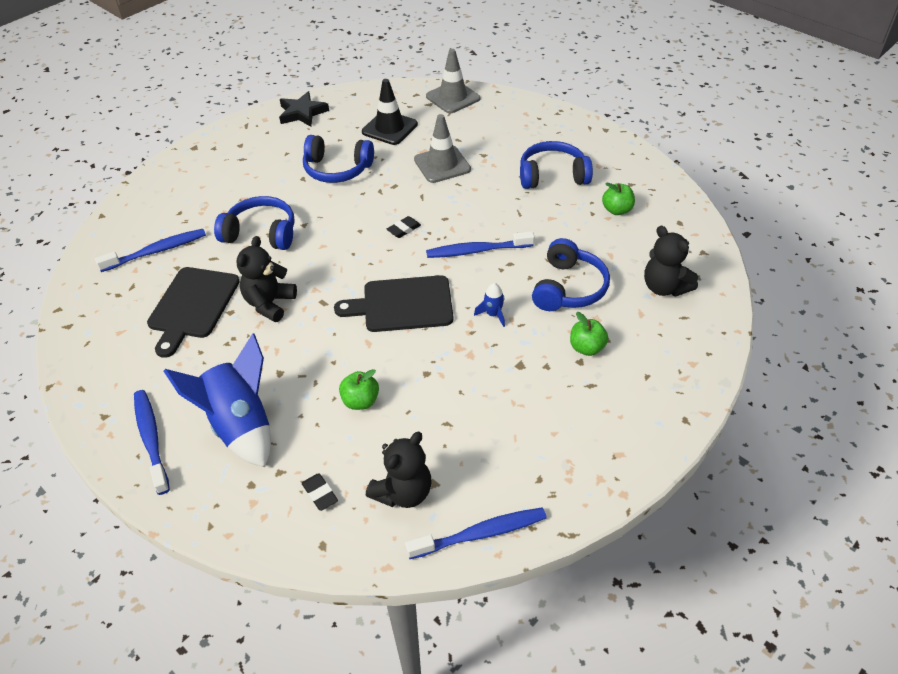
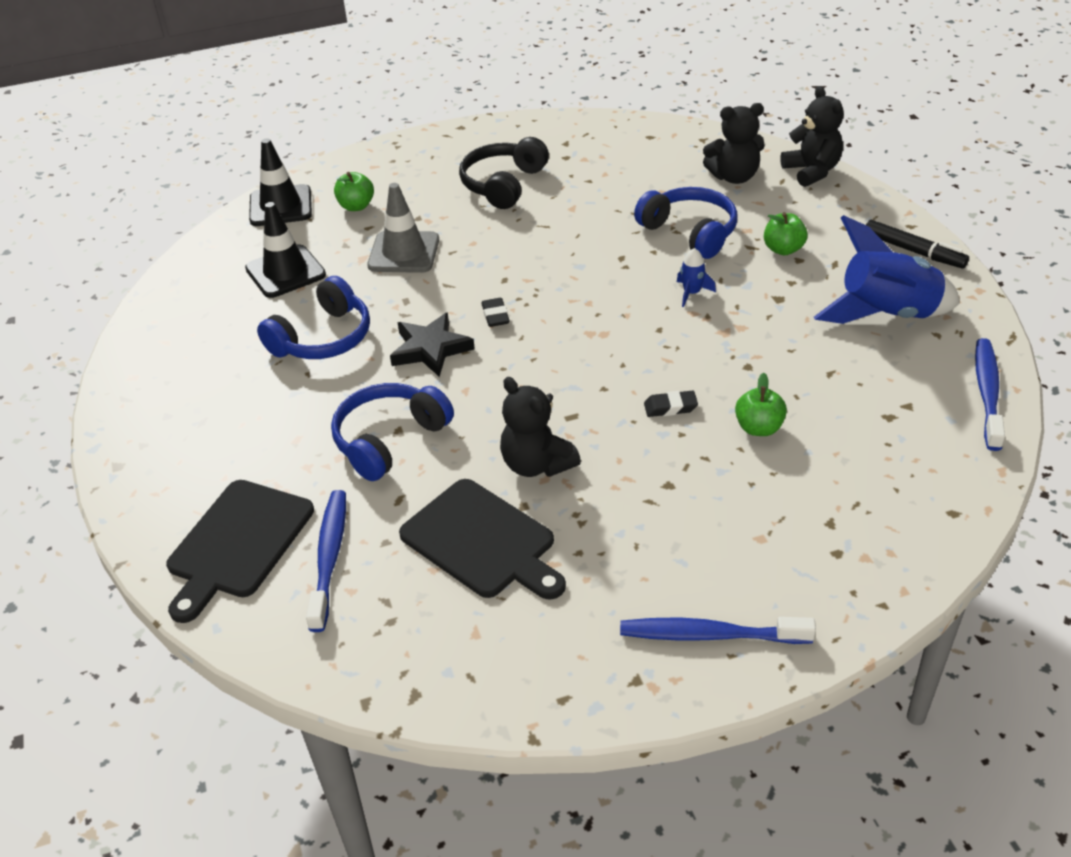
camera: 60 degrees left, 5 degrees down
blue rocket [163,333,271,467] -> blue rocket moved to [814,215,960,324]
black star [279,91,329,127] -> black star moved to [390,312,475,377]
black eraser [302,474,338,511] -> black eraser moved to [644,391,698,417]
black cutting board [334,275,453,332] -> black cutting board moved to [166,480,314,623]
black teddy bear [366,432,432,508] -> black teddy bear moved to [780,86,844,187]
grey traffic cone [426,49,480,113] -> black traffic cone [249,139,312,226]
blue toothbrush [426,231,534,258] -> none
blue headphones [520,141,593,189] -> black headphones [459,137,549,209]
green apple [602,182,635,215] -> green apple moved to [334,172,374,211]
none -> black marker [866,220,969,269]

